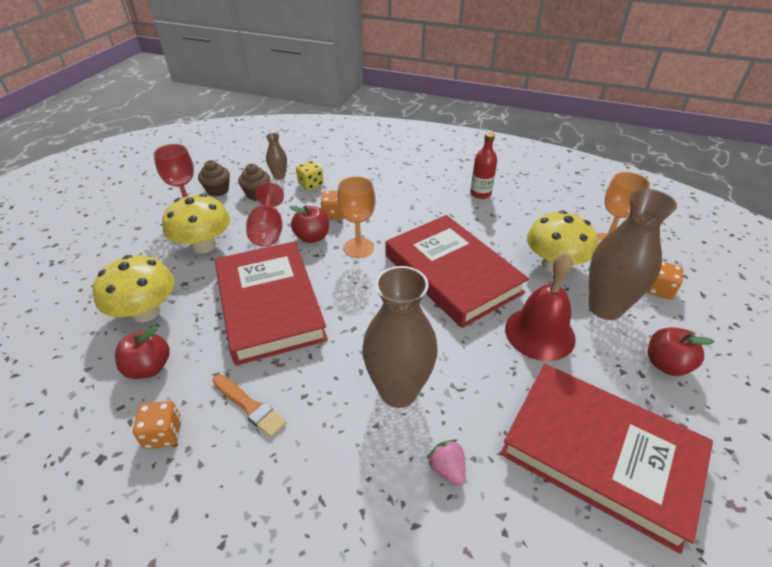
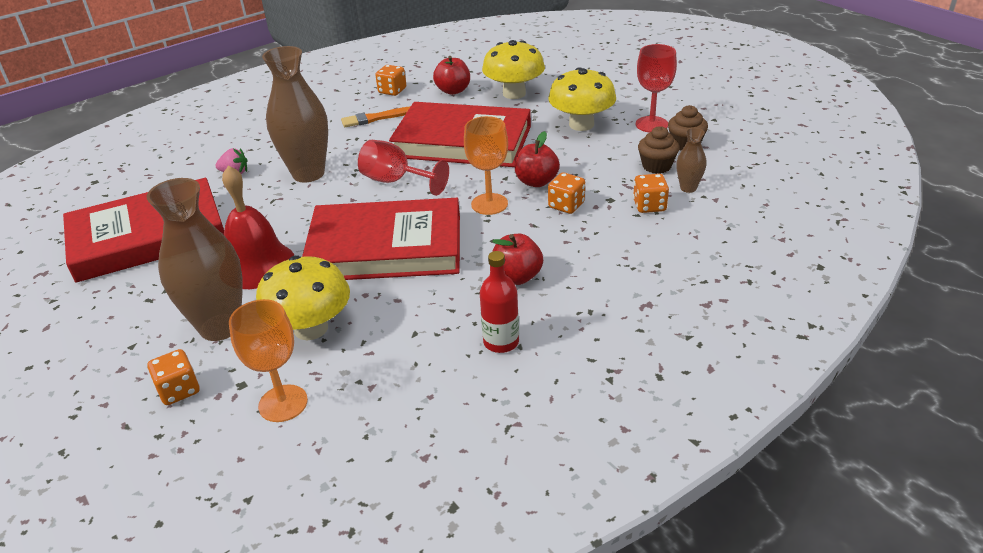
camera: 125 degrees right, 5 degrees down
red goblet [246,182,284,247] -> red goblet moved to [358,140,449,196]
yellow dice [296,161,324,190] -> orange dice [633,174,669,213]
red apple [648,327,715,376] -> red apple moved to [492,234,543,285]

